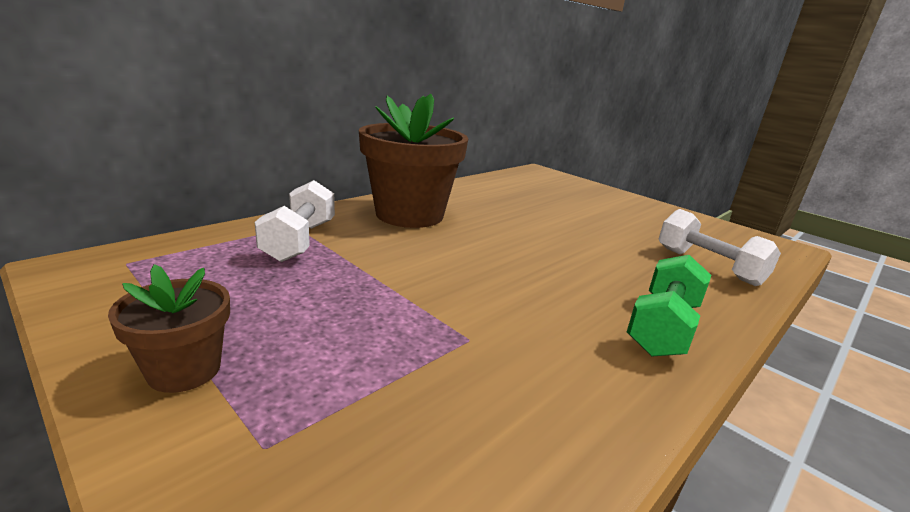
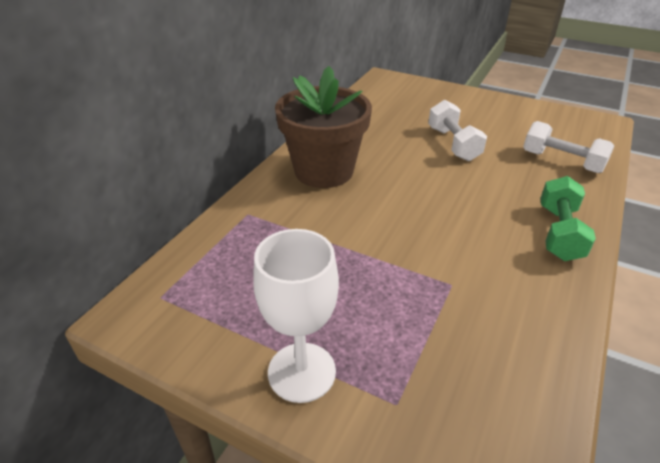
camera: 15 degrees left, 15 degrees up
brown flower pot [108,264,230,393] -> white goblet [253,229,339,403]
white dumbbell [255,180,335,262] -> white dumbbell moved to [428,100,487,161]

